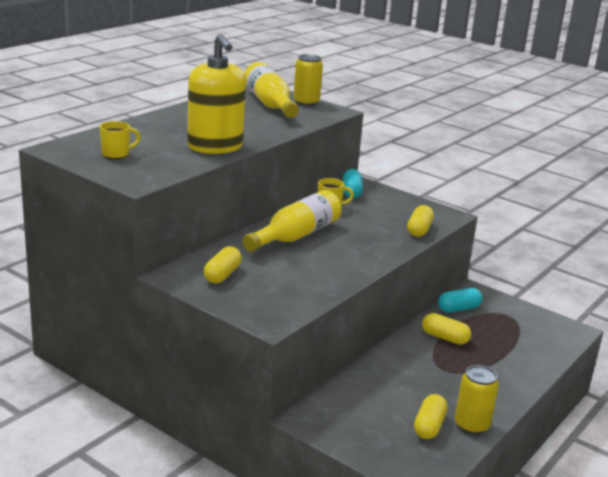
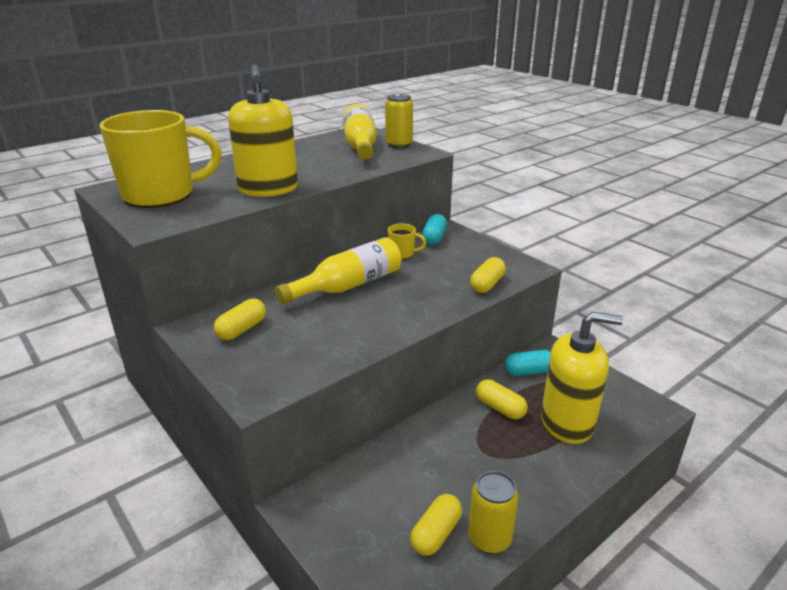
camera: 15 degrees right, 5 degrees up
yellow mug [99,121,141,159] -> yellow mug [99,110,222,208], size x2.46
none -> yellow soap dispenser [541,312,623,444]

